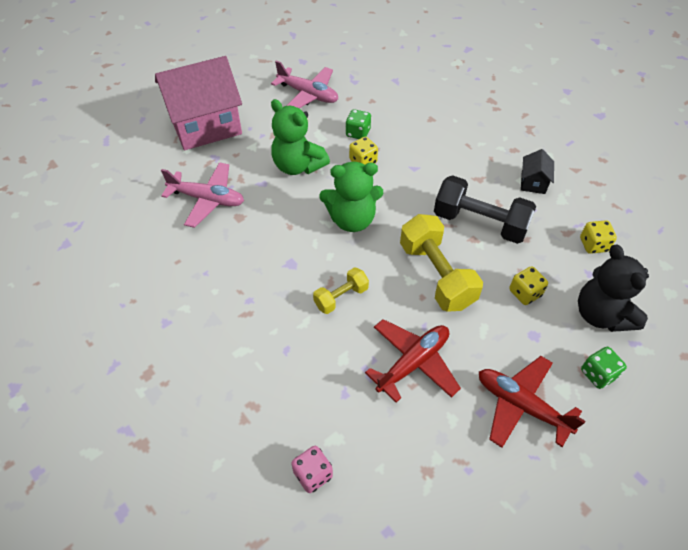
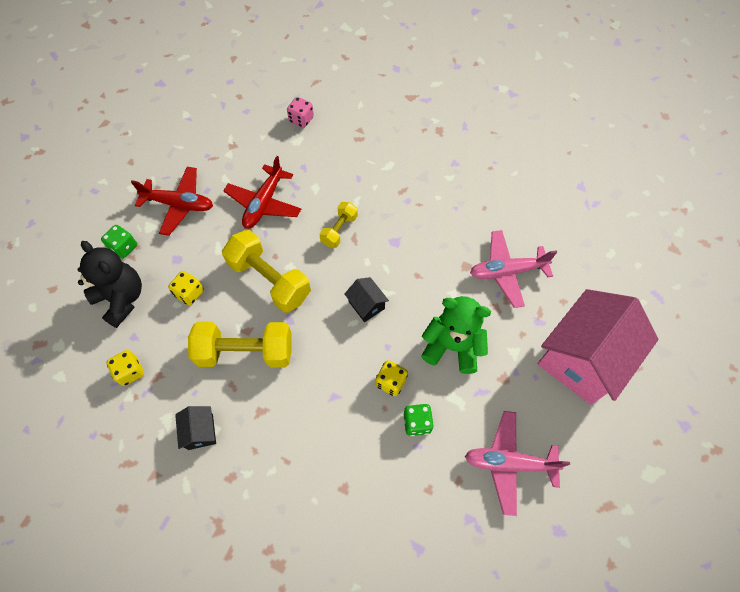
camera: 155 degrees right, 10 degrees up
green teddy bear [319,162,383,232] -> black house [344,277,389,322]
black dumbbell [434,175,537,244] -> yellow dumbbell [188,322,292,368]

